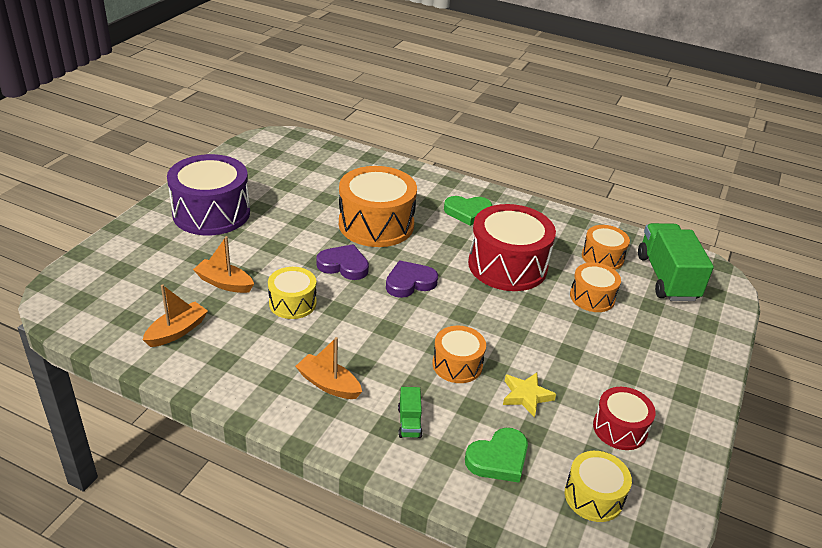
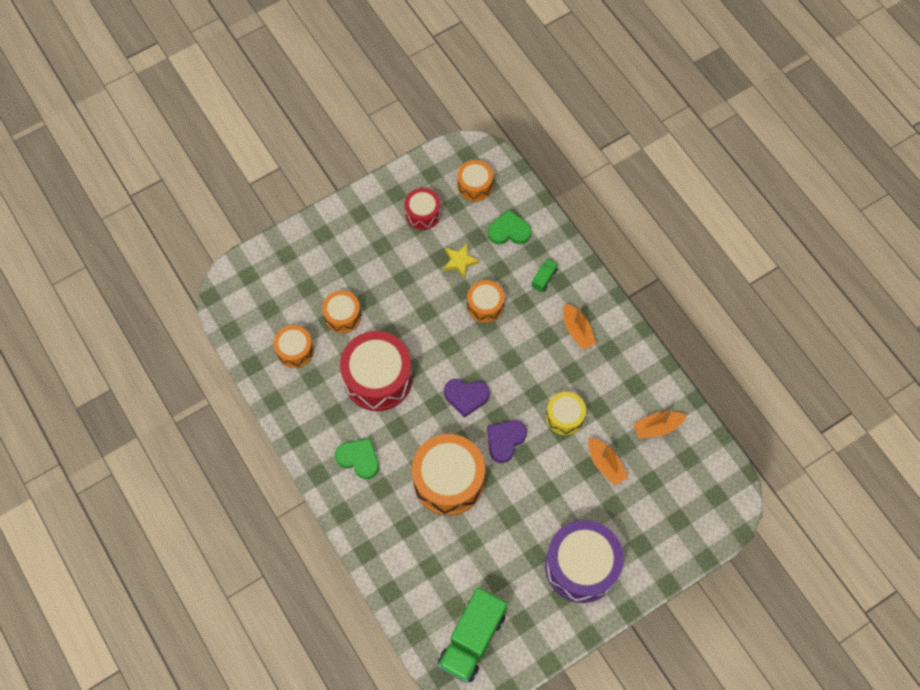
camera: 145 degrees left, 30 degrees up
purple heart [316,244,369,280] -> purple heart turned 75 degrees clockwise [487,420,527,463]
yellow drum [565,451,632,522] -> orange drum [457,160,493,202]
green truck [638,223,714,301] -> green truck moved to [438,587,508,683]

